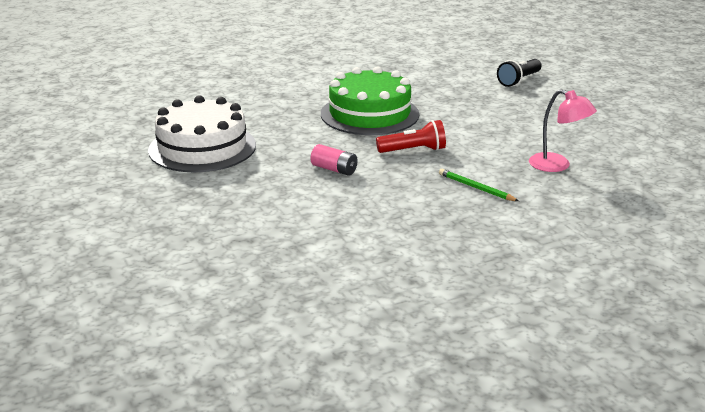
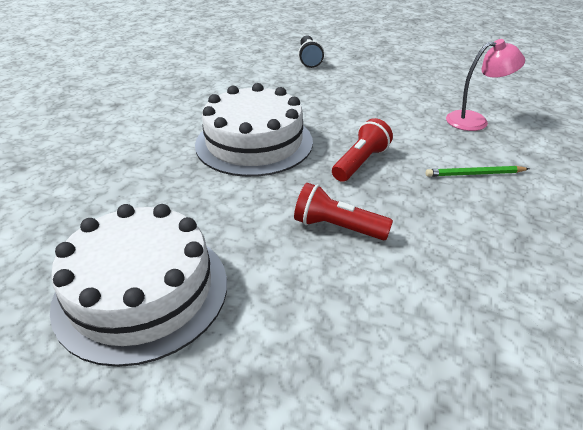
camera: 45 degrees left, 10 degrees up
pink battery [310,144,358,176] -> red flashlight [294,183,393,240]
green cake [321,66,419,135] -> white cake [195,83,313,177]

